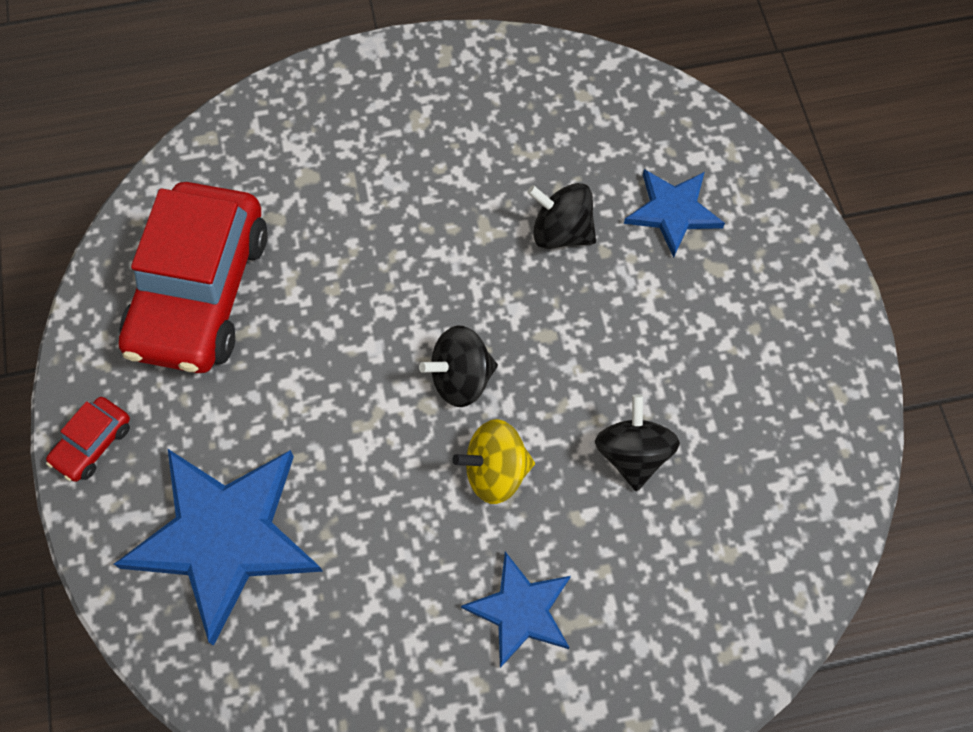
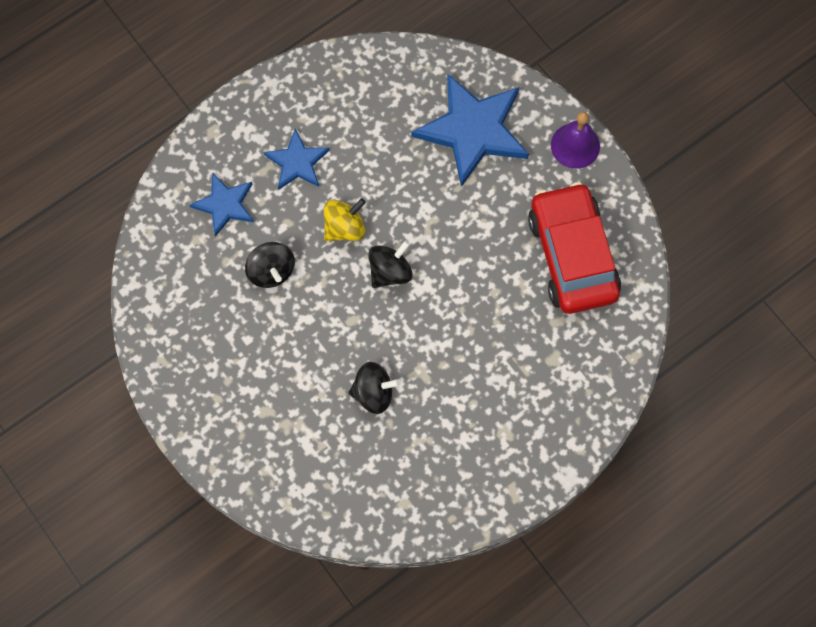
camera: 155 degrees right, 5 degrees up
red car [46,397,130,482] -> purple bell [551,112,600,169]
blue star [624,169,725,258] -> blue star moved to [190,172,254,237]

